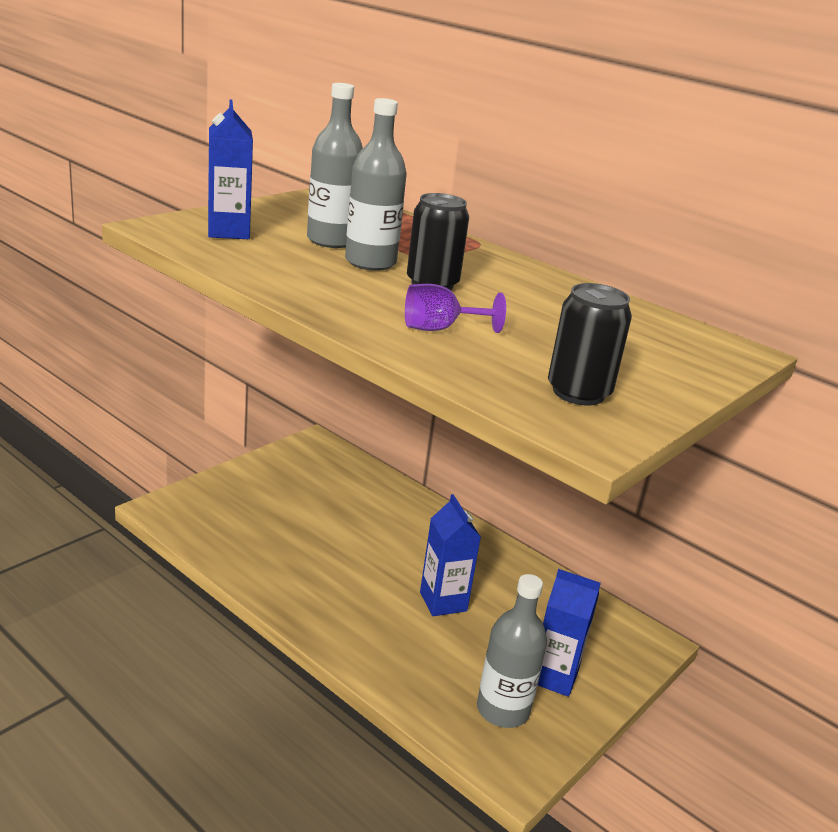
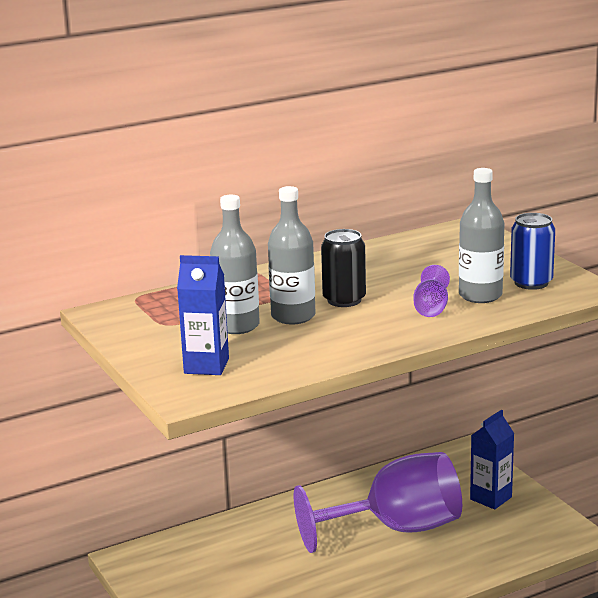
camera: 65 degrees left, 5 degrees down
blue carton [420,494,481,616] -> purple goblet [294,452,462,553]
grey bottle [477,574,547,728] -> grey bottle moved to [459,168,504,303]
black can [548,283,632,405] -> blue can [510,213,555,290]

